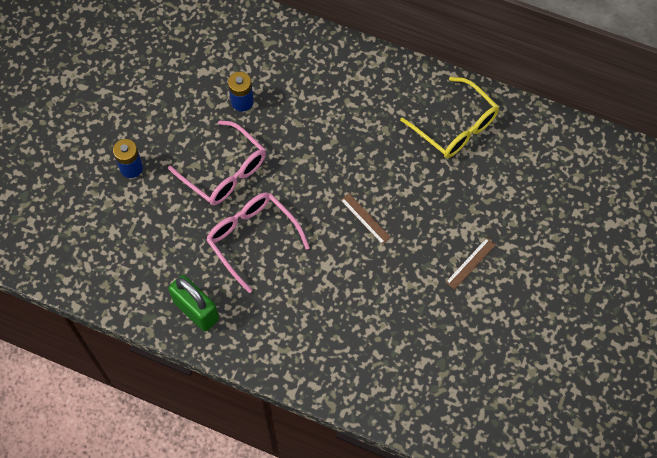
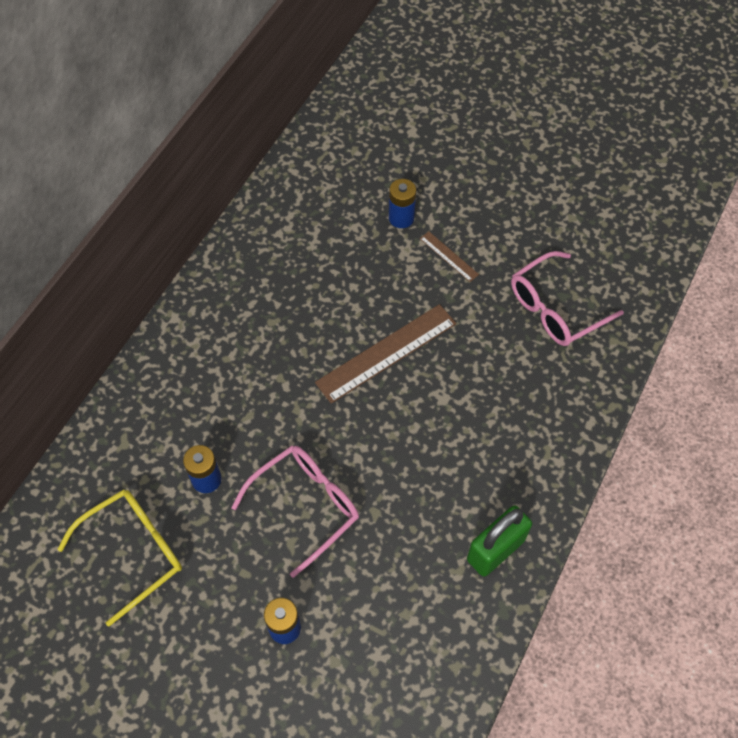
camera: 85 degrees left, 5 degrees down
pink glasses [206,193,310,293] -> pink glasses moved to [511,251,624,346]
brown ruler [340,194,391,245] -> brown ruler [315,304,456,404], size x2.06
yellow glasses [400,77,499,158] -> yellow glasses moved to [57,489,182,626]
none -> blue battery [389,179,416,228]

